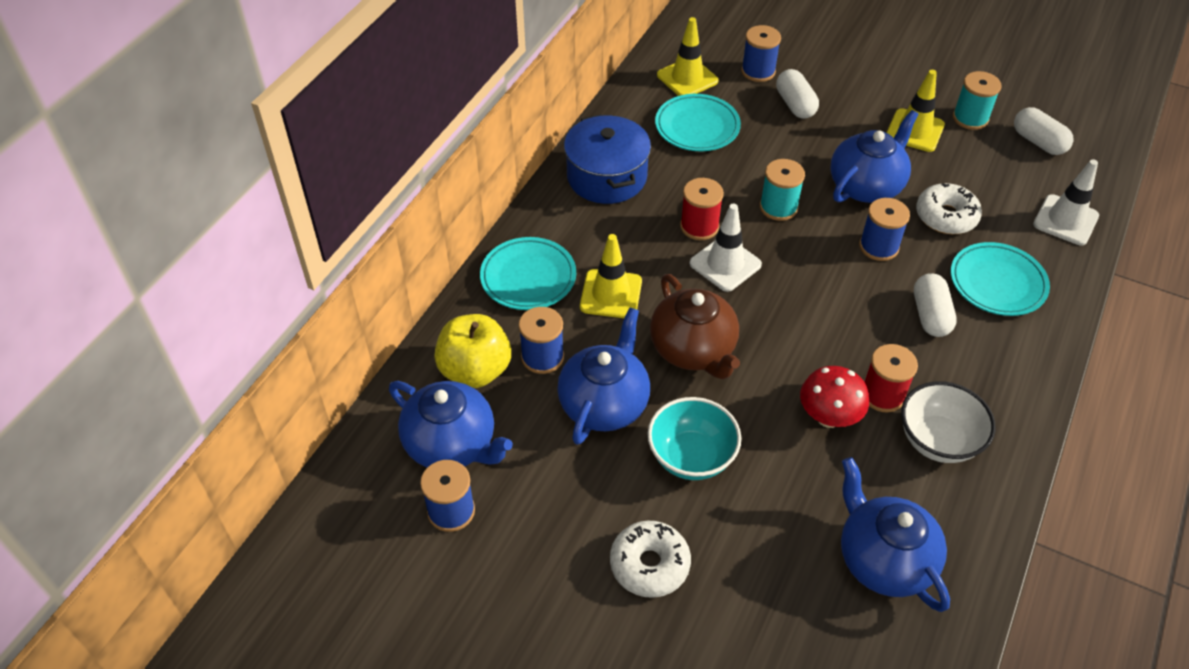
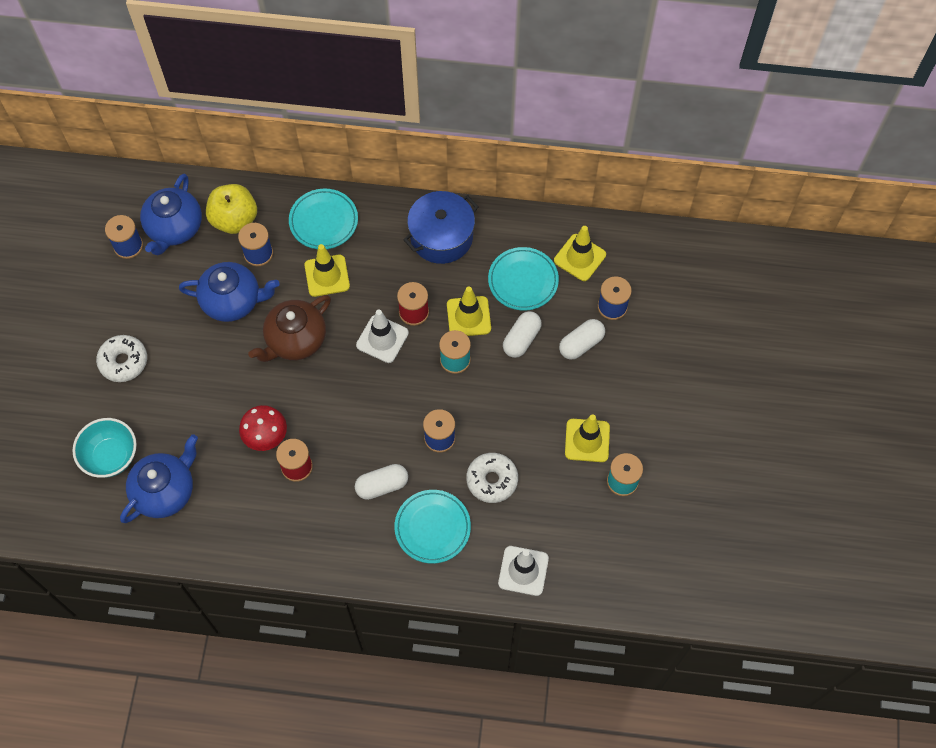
camera: 70 degrees right, 15 degrees up
turquoise bowl [647,397,741,480] -> turquoise bowl moved to [72,418,137,478]
blue teapot [830,110,919,203] -> none
white bowl [901,381,996,463] -> none
white capsule [1014,107,1074,155] -> white capsule moved to [503,311,542,358]
none -> yellow traffic cone [447,287,491,336]

